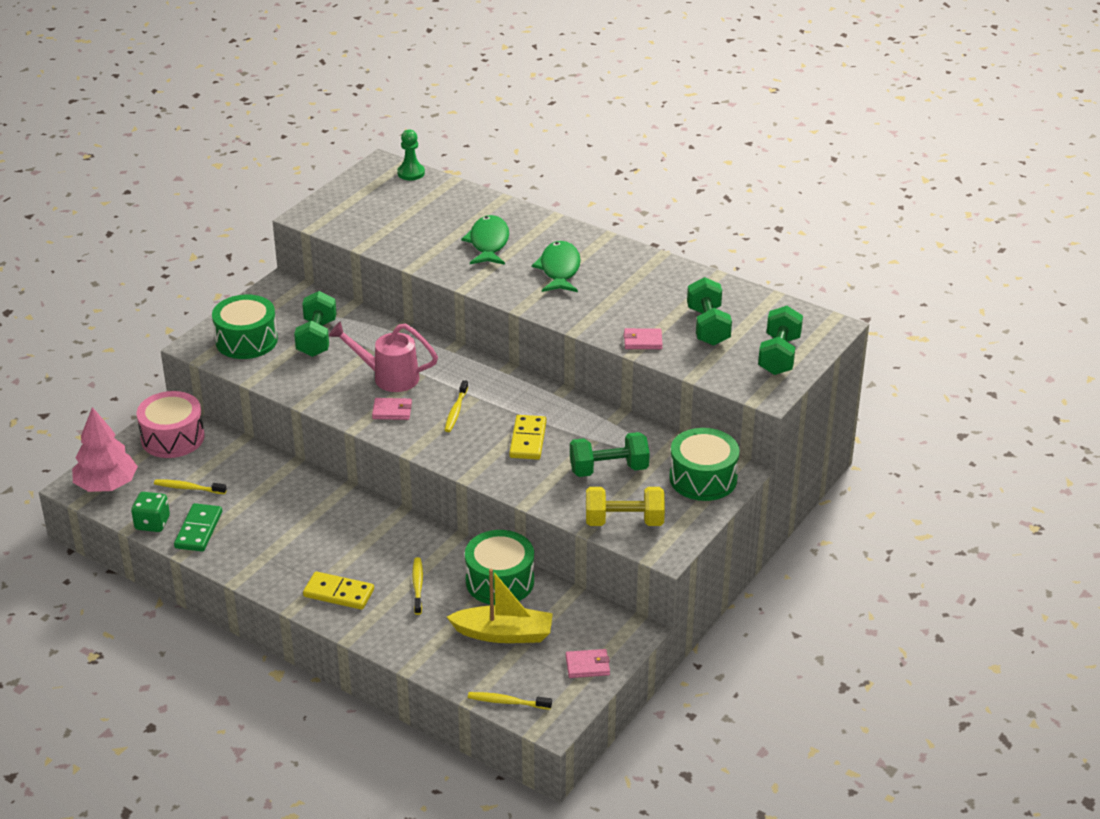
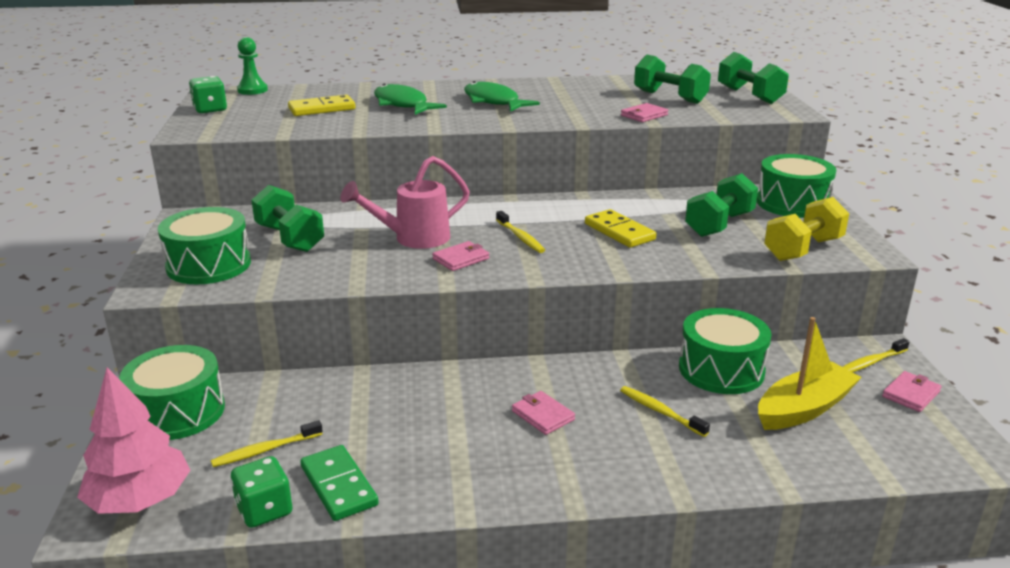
camera: 40 degrees left, 10 degrees down
pink drum [136,391,205,458] -> green drum [119,345,225,440]
yellow domino [303,571,374,610] -> yellow domino moved to [288,95,356,116]
yellow toothbrush [468,692,552,710] -> yellow toothbrush moved to [843,338,910,372]
none -> green dice [189,76,227,113]
none -> pink wallet [512,391,575,435]

